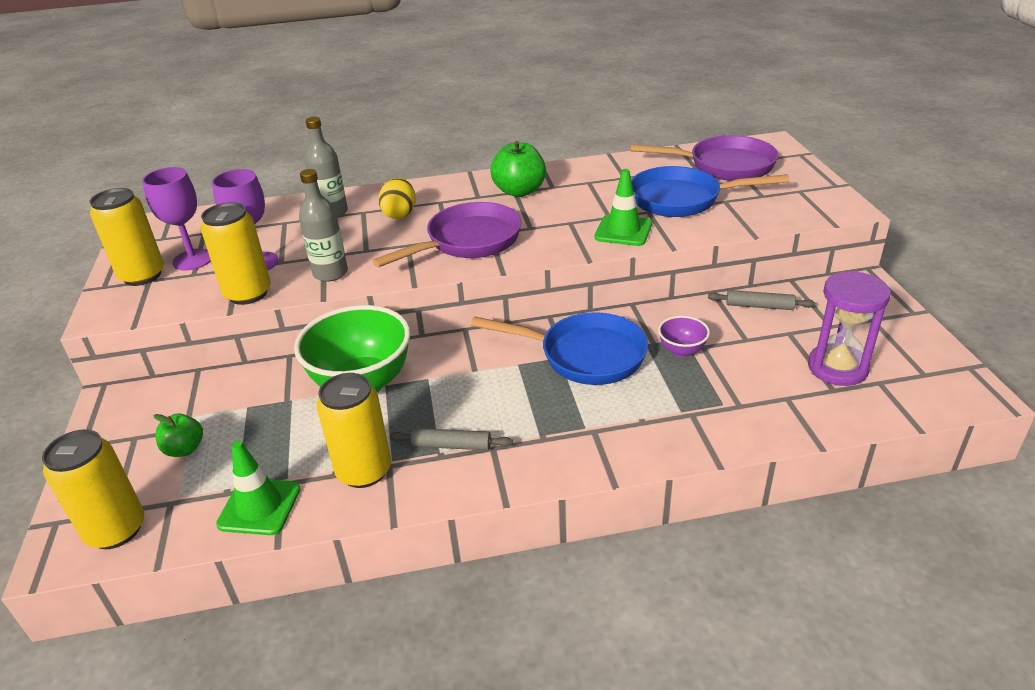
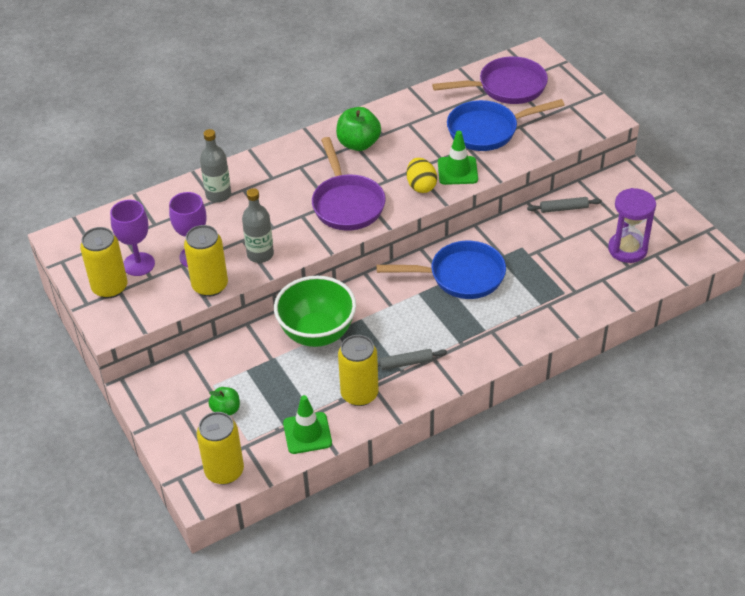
camera: 20 degrees left, 10 degrees up
purple pan [372,202,521,267] -> purple pan turned 135 degrees clockwise [312,137,385,231]
yellow egg [378,178,416,219] -> yellow egg moved to [406,158,437,193]
purple bowl [658,316,710,357] -> none

